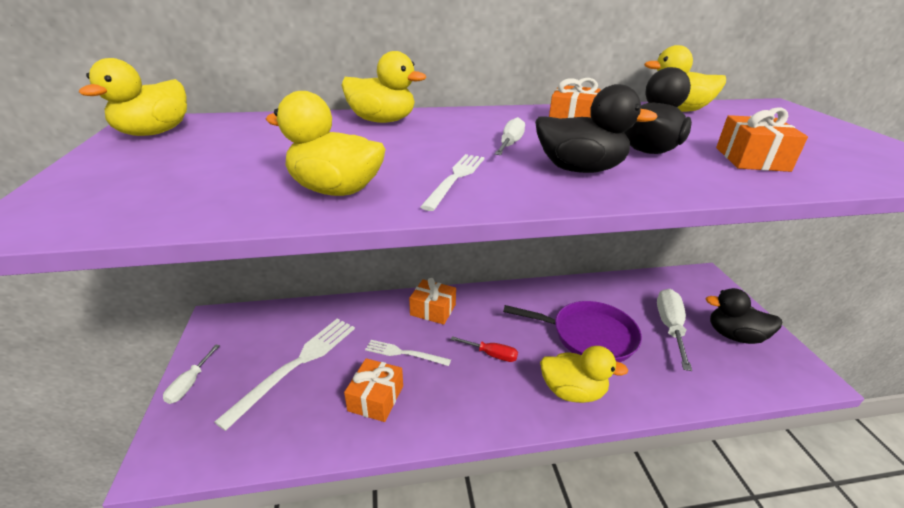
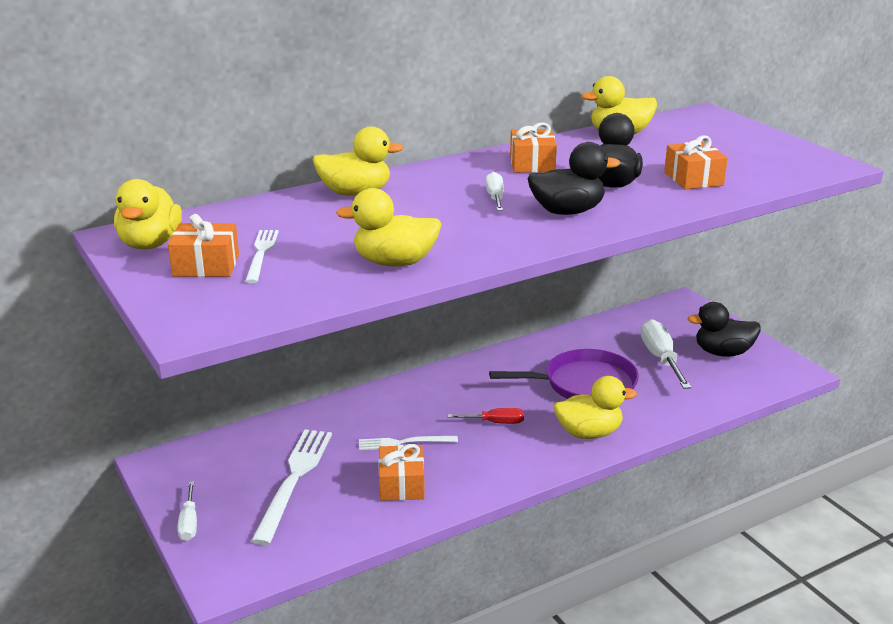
camera: 20 degrees left, 5 degrees down
orange gift [409,278,456,325] -> orange gift moved to [168,214,239,277]
white fork [420,154,485,211] -> white fork moved to [245,230,279,283]

